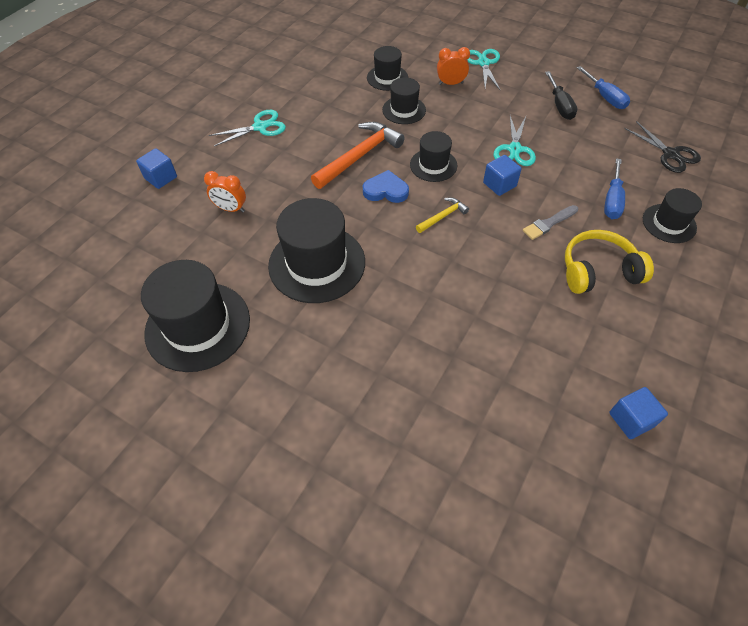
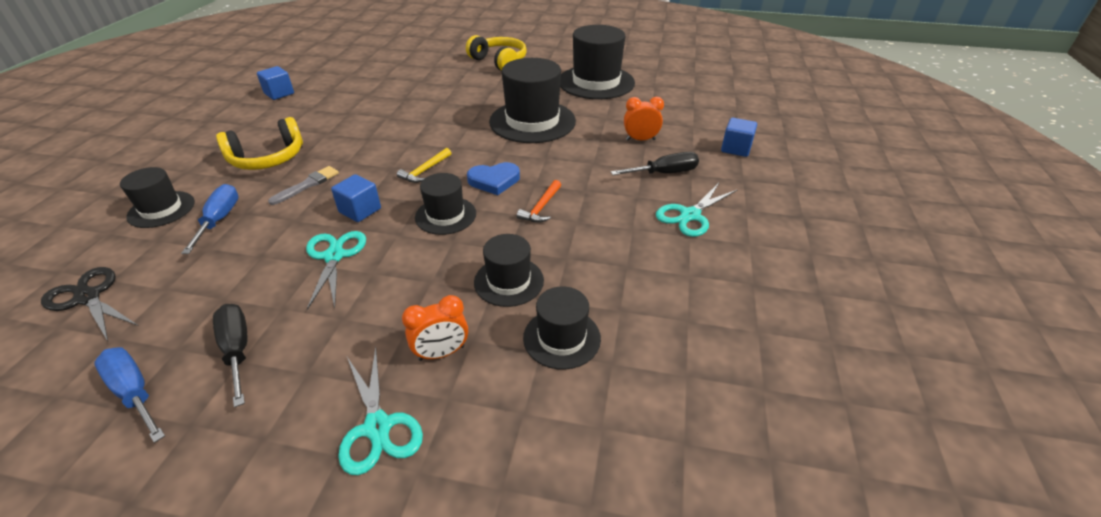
camera: 160 degrees right, 15 degrees down
orange hammer [311,122,405,189] -> orange hammer [517,180,561,223], size x0.51
none -> yellow headphones [466,35,527,71]
none -> black screwdriver [611,152,699,175]

